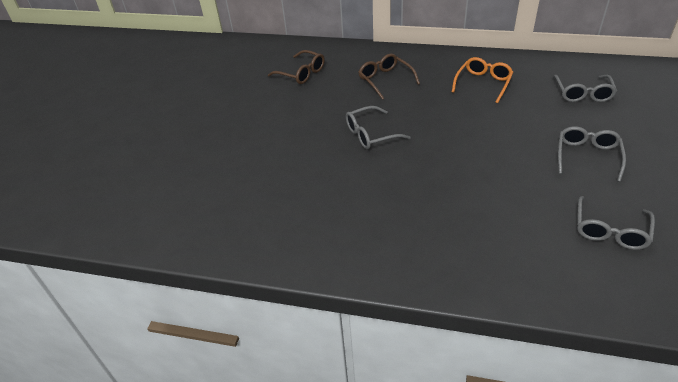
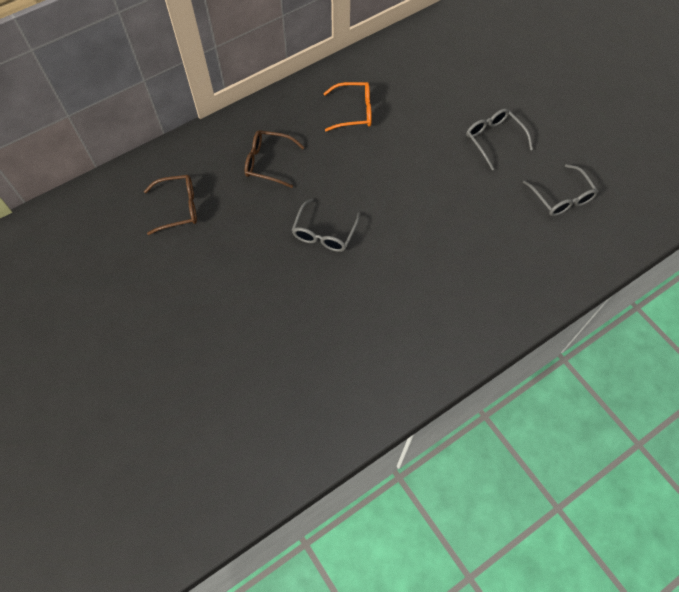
camera: 50 degrees left, 20 degrees up
orange glasses [452,57,513,103] -> orange glasses turned 105 degrees clockwise [323,82,372,132]
grey glasses [553,75,617,102] -> none

